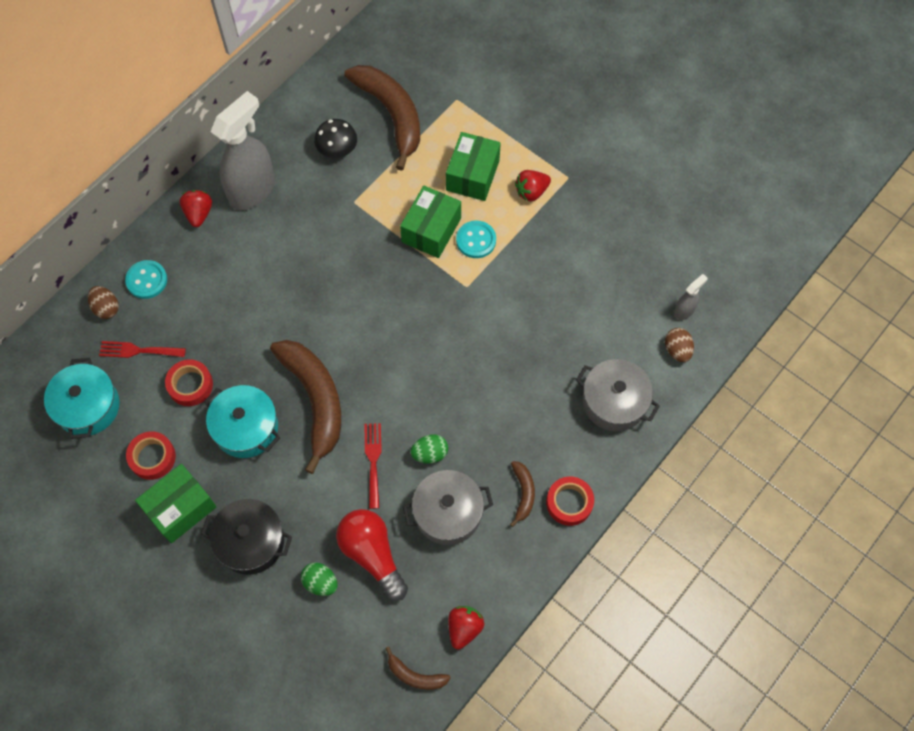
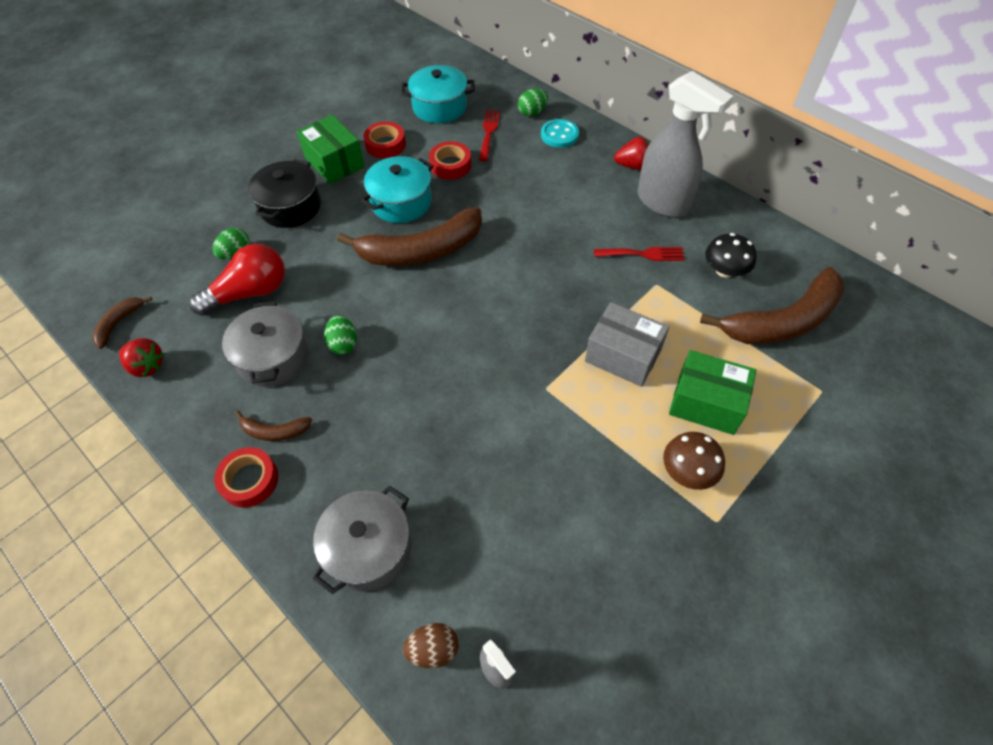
camera: 95 degrees right, 10 degrees down
brown egg [88,286,119,319] -> green egg [518,89,548,116]
red fork [364,423,382,509] -> red fork moved to [594,247,684,261]
green box [400,186,461,258] -> grey box [585,302,669,387]
turquoise button [456,221,496,258] -> none
red strawberry [515,170,551,202] -> brown mushroom [663,432,725,490]

